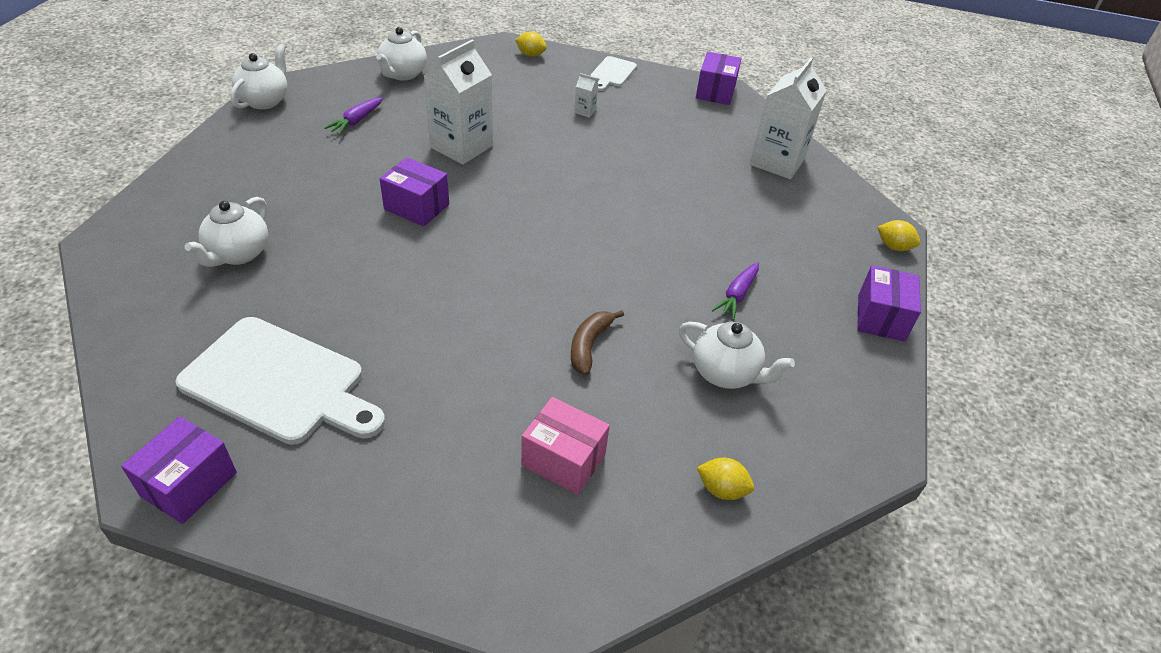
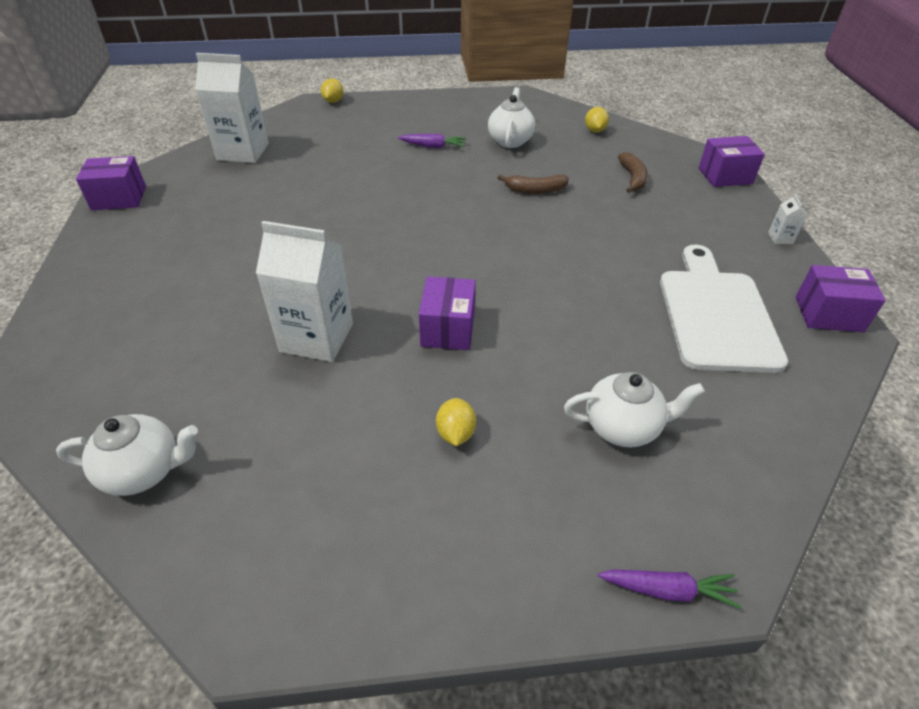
camera: 110 degrees left, 0 degrees up
white teapot [230,44,288,110] -> none
purple carrot [324,97,383,135] -> purple carrot moved to [598,569,741,609]
yellow lemon [515,32,547,57] -> yellow lemon moved to [436,398,476,446]
pink box [521,397,610,495] -> brown banana [618,152,648,193]
white carton [574,73,599,117] -> white carton moved to [768,194,807,244]
white cutting board [590,56,637,91] -> none
purple box [857,265,921,342] -> purple box moved to [699,136,765,187]

